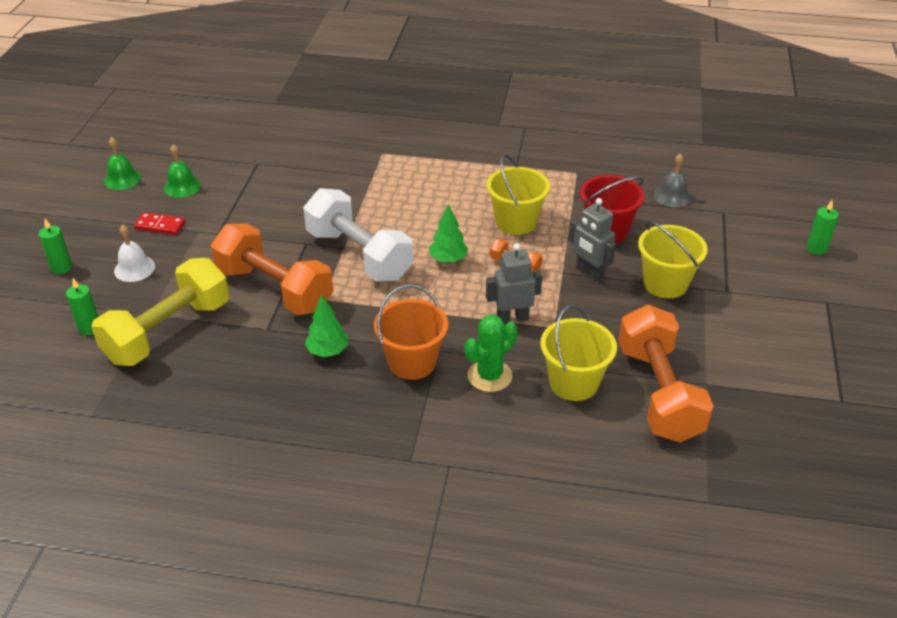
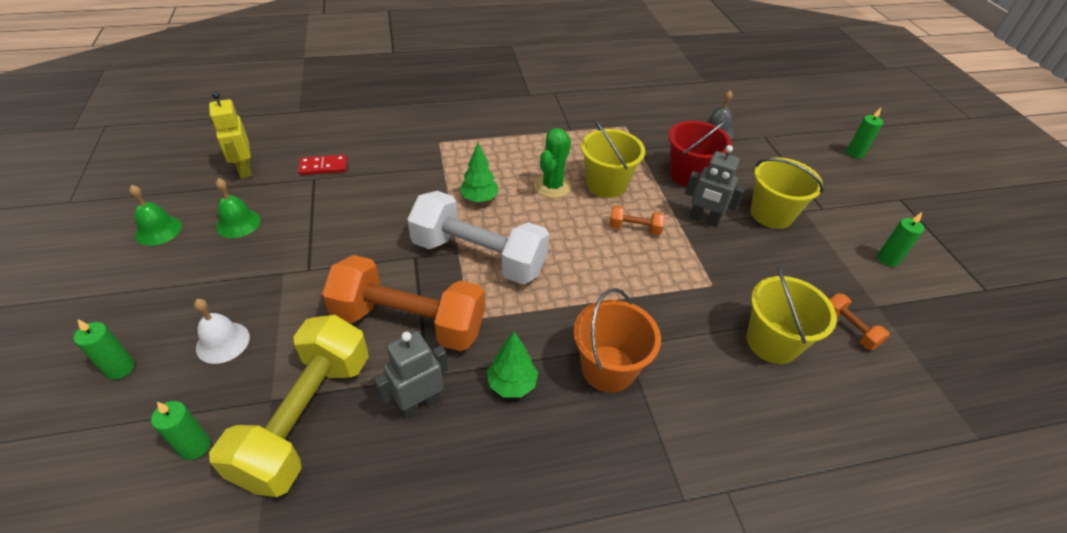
camera: 25 degrees left, 5 degrees up
red domino [134,212,185,235] -> red domino moved to [298,155,347,175]
green tree [429,204,468,263] -> green tree moved to [459,143,499,202]
green cactus [465,314,518,392] -> green cactus moved to [534,128,572,198]
grey robot [486,243,542,324] -> grey robot moved to [374,331,448,419]
orange dumbbell [618,305,714,443] -> orange dumbbell [829,294,889,350], size x0.42
none -> yellow robot [209,92,252,178]
none -> green candle [877,212,924,267]

